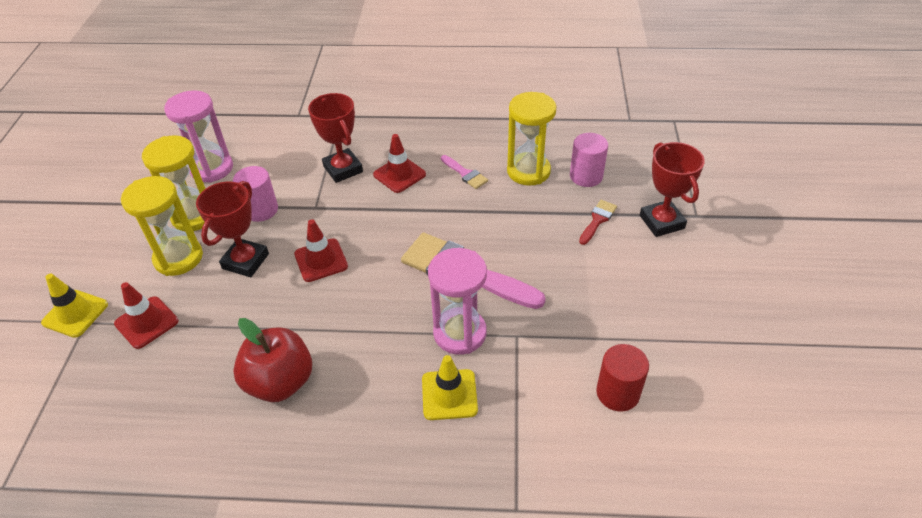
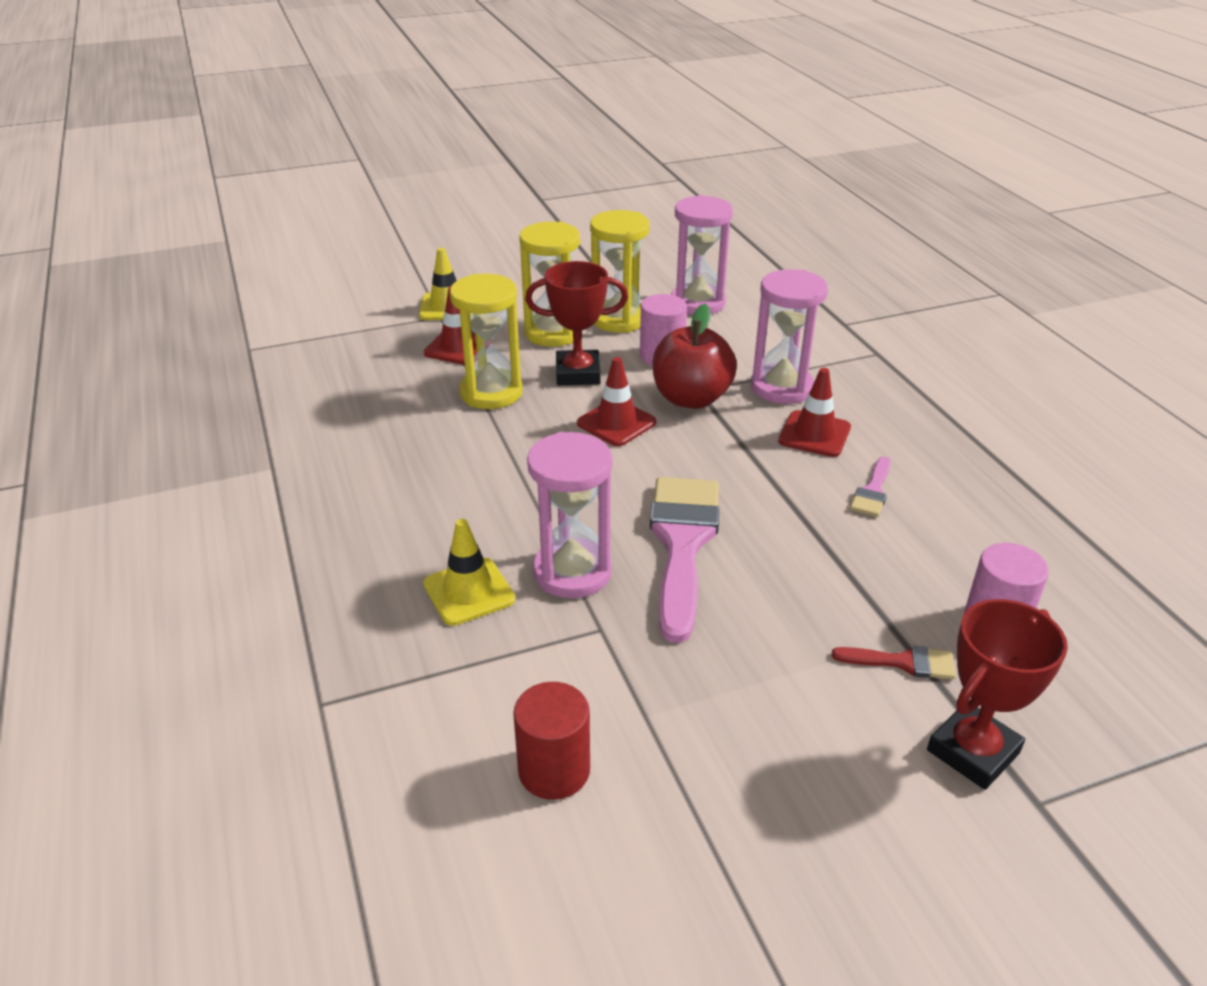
camera: 65 degrees right, 10 degrees down
red apple [233,318,312,402] -> red apple moved to [653,304,737,409]
red trophy [308,93,363,183] -> pink hourglass [751,269,828,404]
yellow hourglass [507,92,557,186] -> yellow hourglass moved to [450,274,523,409]

